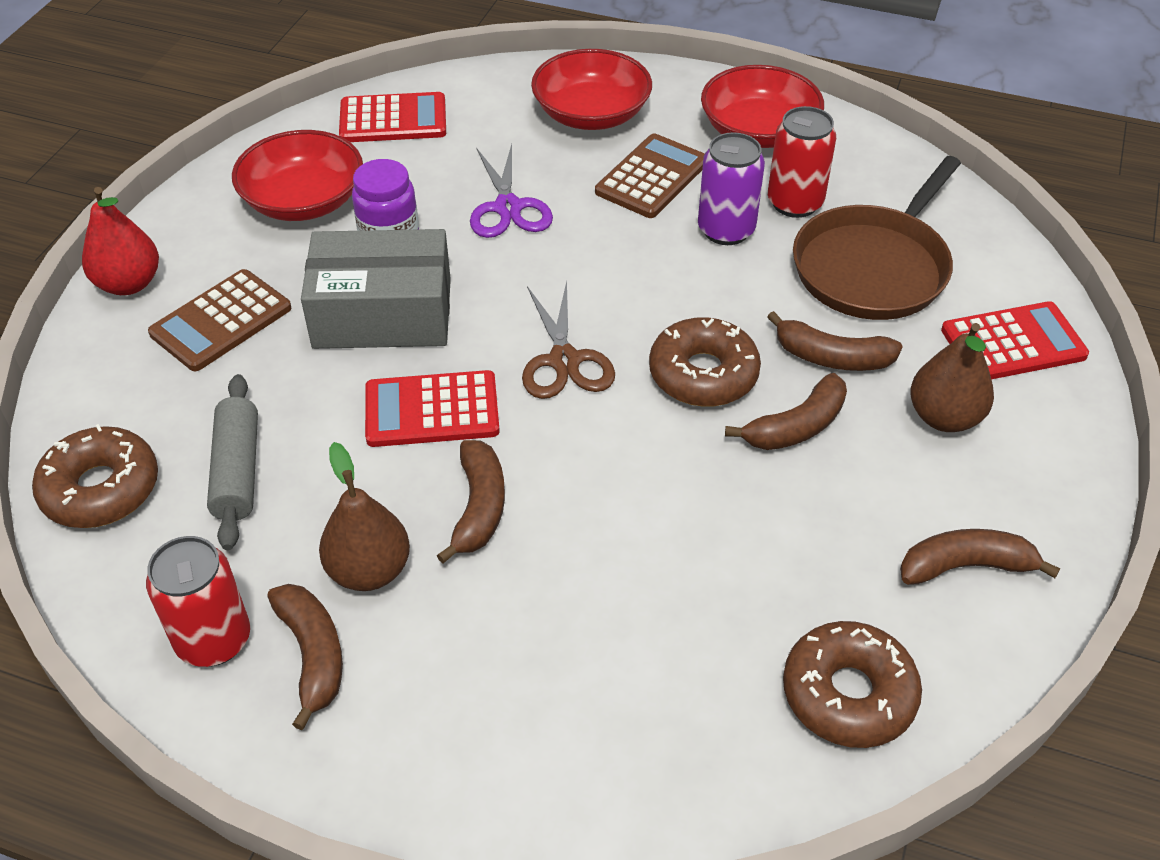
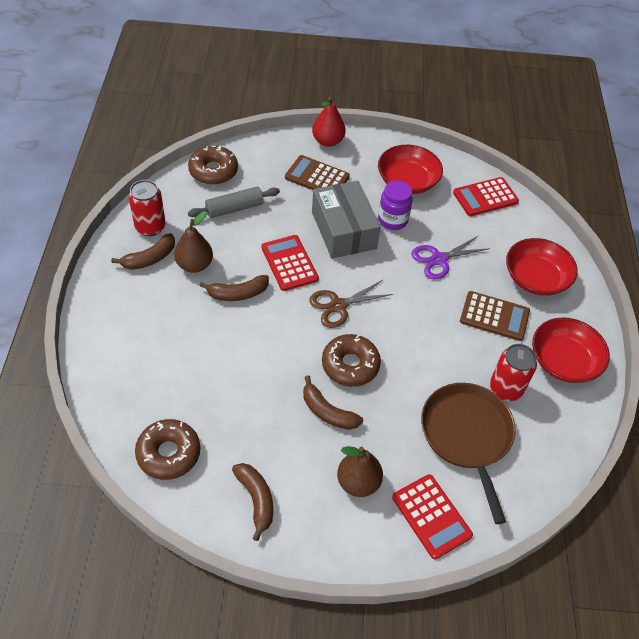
camera: 70 degrees right, 5 degrees up
red calculator [339,92,446,142] -> red calculator turned 90 degrees clockwise [453,177,519,216]
purple can [698,132,765,245] -> none
brown banana [767,311,903,371] -> none
brown pan [793,156,961,320] -> brown pan turned 60 degrees clockwise [421,383,516,524]

